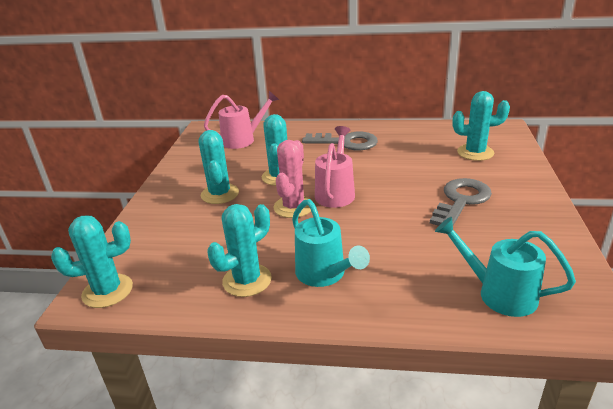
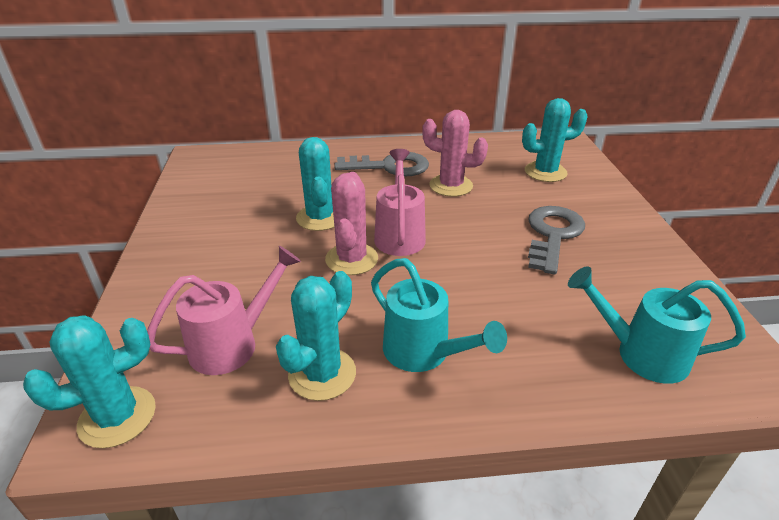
camera: 15 degrees left, 5 degrees up
turquoise cactus [199,130,239,204] -> none
pink watering can [204,91,279,149] -> pink watering can moved to [147,246,301,375]
none -> pink cactus [422,110,488,197]

